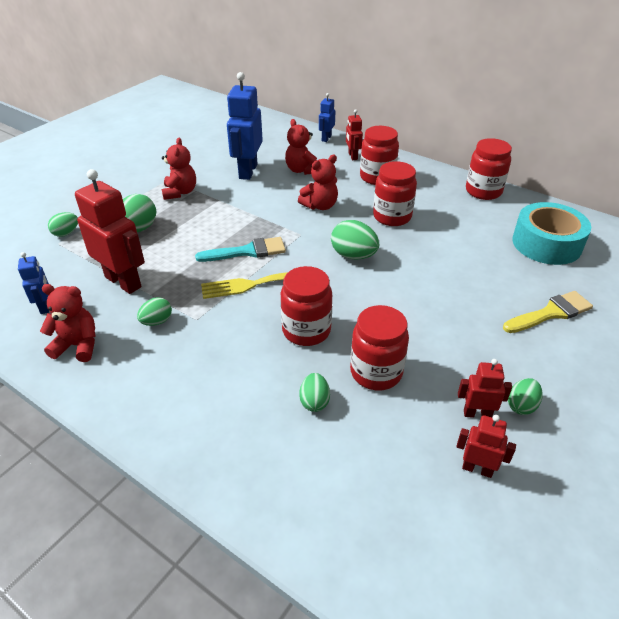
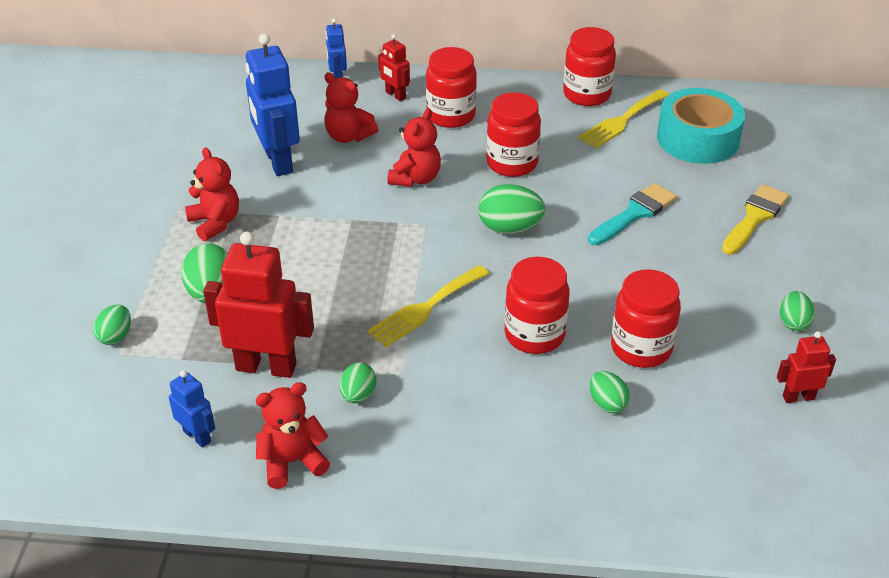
camera: 30 degrees left, 0 degrees up
turquoise brush [195,237,286,262] -> turquoise brush moved to [588,183,677,245]
red robot [458,359,512,418] -> none
none -> yellow fork [578,89,669,148]

